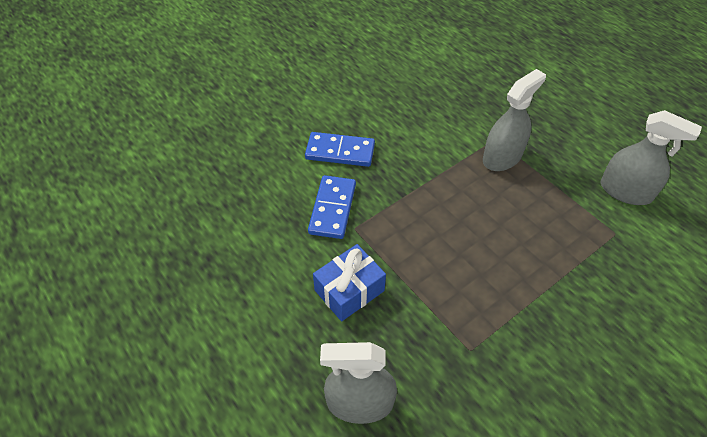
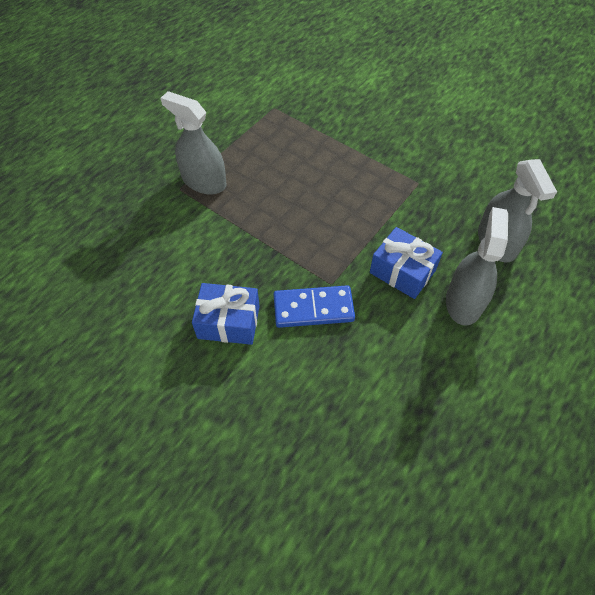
camera: 105 degrees left, 5 degrees up
blue domino [305,132,375,167] -> blue gift [192,283,260,345]
grey spray bottle [600,110,702,205] -> grey spray bottle moved to [446,207,508,326]

